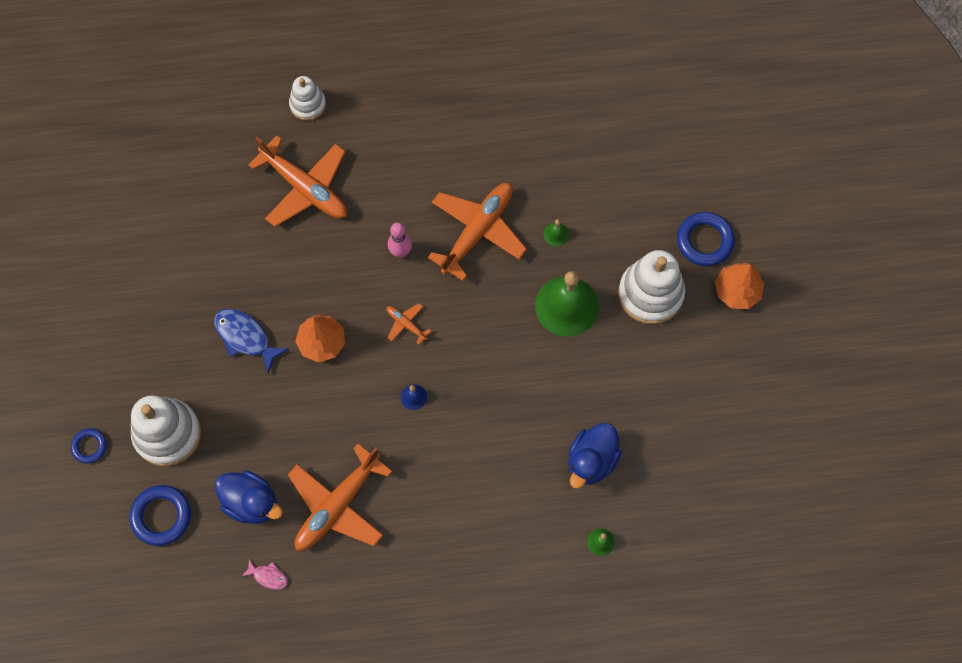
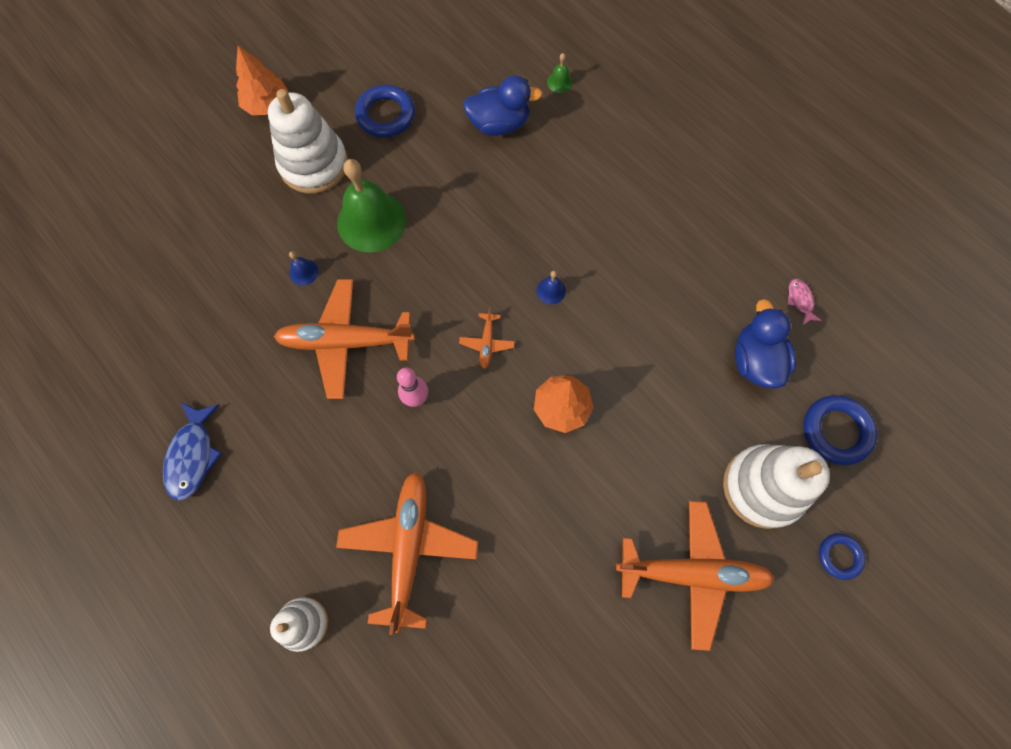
camera: 125 degrees left, 0 degrees up
blue fish [214,308,289,374] -> blue fish moved to [163,402,222,501]
orange plane [288,444,393,551] -> orange plane moved to [616,501,775,651]
green bell [543,219,569,247] -> blue bell [289,251,319,286]
blue ring [677,212,735,266] -> blue ring moved to [355,85,415,137]

